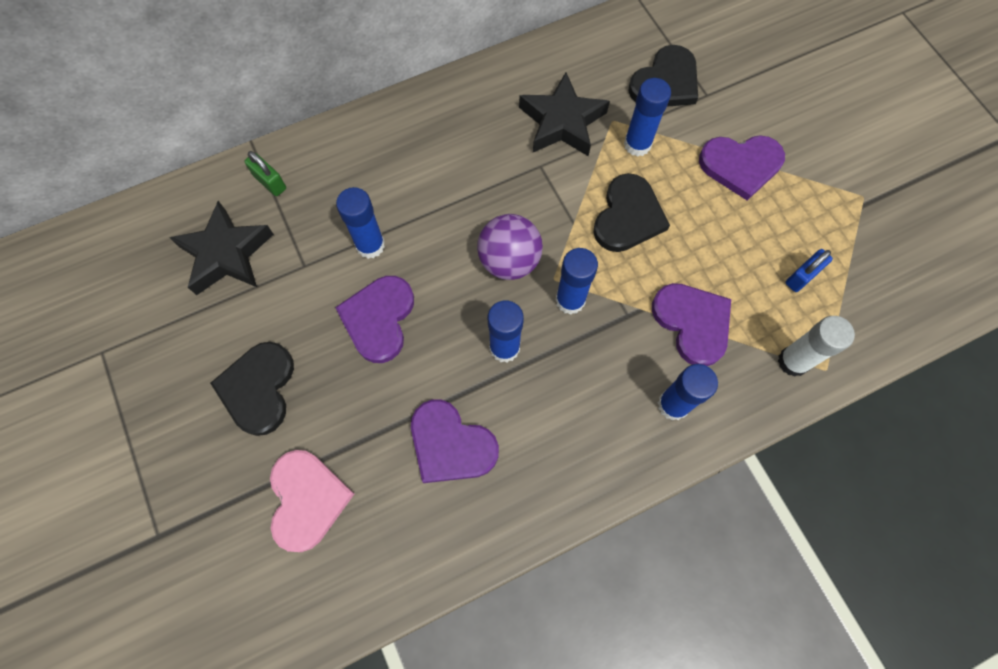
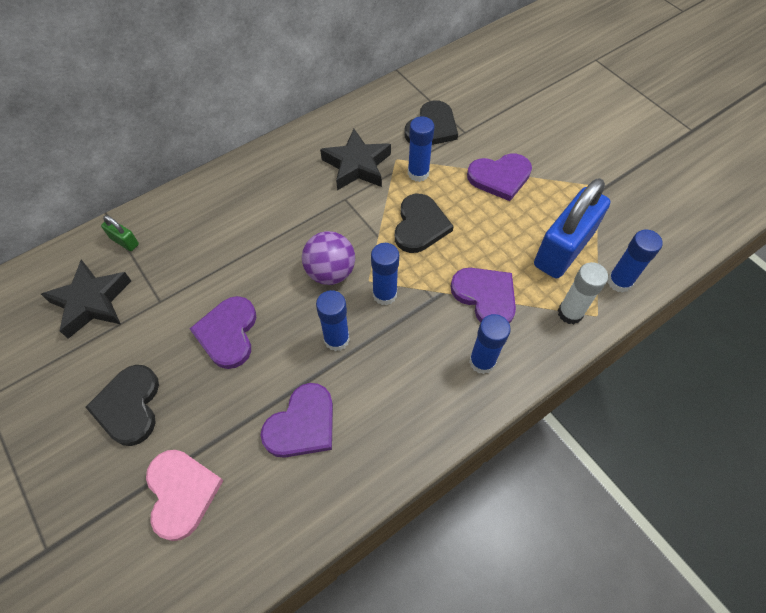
camera: 10 degrees left, 10 degrees down
blue glue stick [336,187,385,259] -> blue glue stick moved to [608,229,663,293]
purple heart [411,400,499,483] -> purple heart turned 75 degrees counterclockwise [260,383,333,458]
blue padlock [785,249,833,292] -> blue padlock [534,178,610,278], size x2.40

